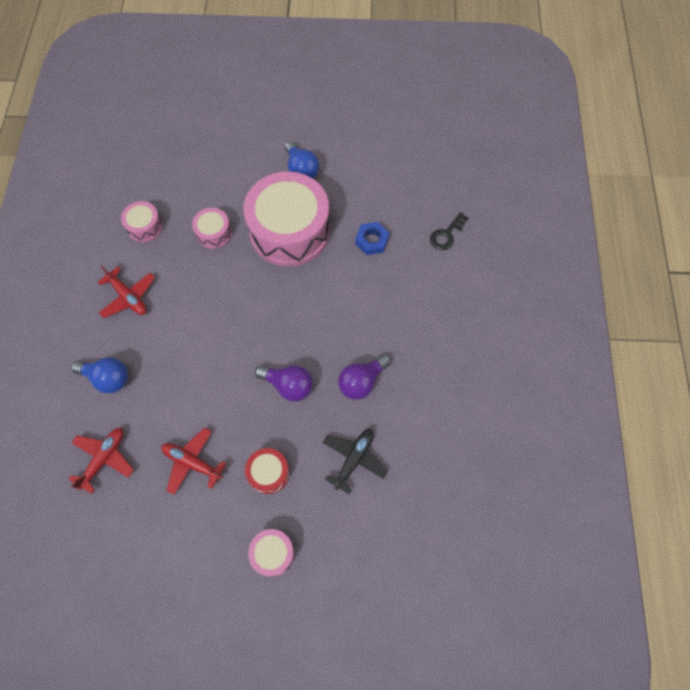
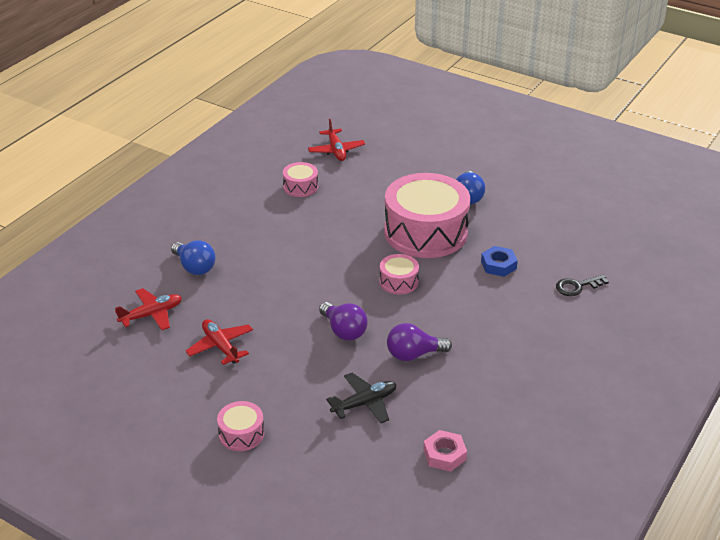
camera: 30 degrees right, 30 degrees down
red plane [98,266,155,318] -> red plane moved to [308,119,365,161]
pink drum [192,208,232,249] -> pink drum moved to [379,254,419,294]
red drum [245,448,290,494] -> none
none -> pink nut [423,430,467,472]

